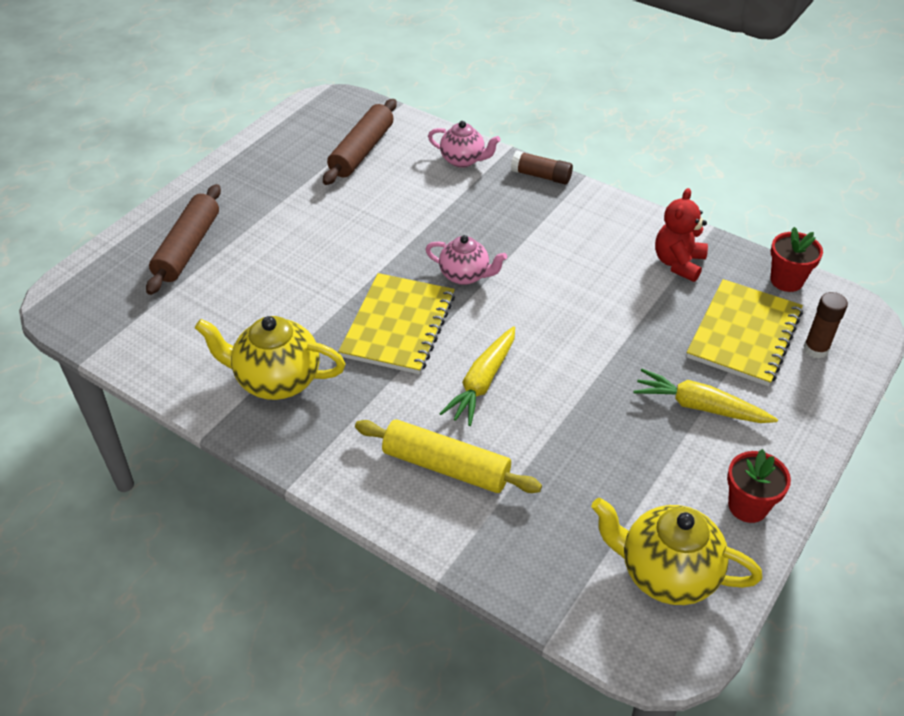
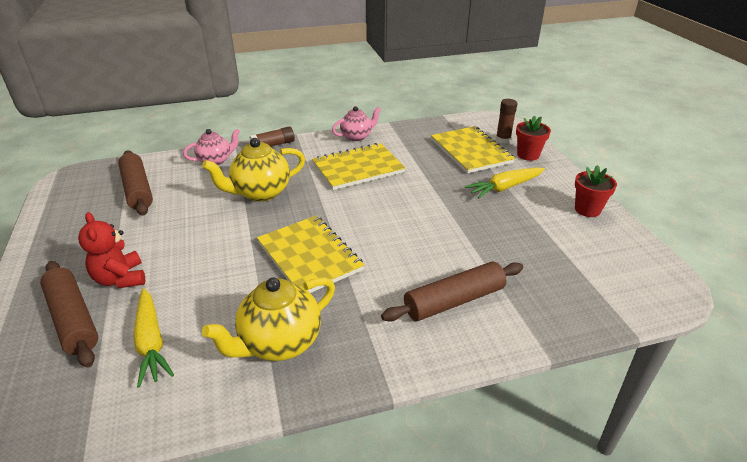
camera: 50 degrees left, 10 degrees down
yellow rolling pin [355,419,542,493] -> brown rolling pin [381,262,523,322]
pink teapot [425,235,507,285] -> pink teapot moved to [332,106,381,141]
yellow carrot [439,326,515,426] -> yellow carrot moved to [133,288,174,388]
yellow teapot [591,498,762,605] -> yellow teapot moved to [202,138,305,202]
red teddy bear [655,188,708,282] -> red teddy bear moved to [78,212,145,288]
red flower pot [771,227,823,292] -> red flower pot moved to [516,115,551,161]
none -> yellow notebook [312,143,405,190]

